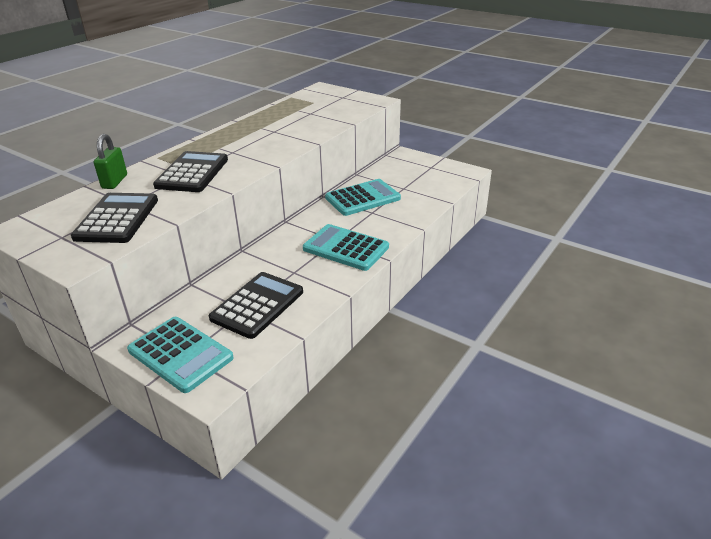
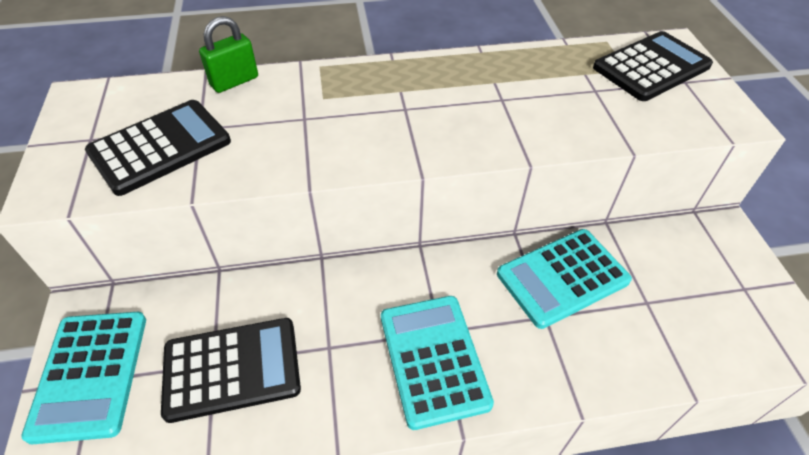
camera: 45 degrees right, 15 degrees up
black calculator [153,151,228,192] -> black calculator moved to [593,31,713,101]
turquoise calculator [325,179,401,216] -> turquoise calculator turned 135 degrees clockwise [497,229,632,329]

